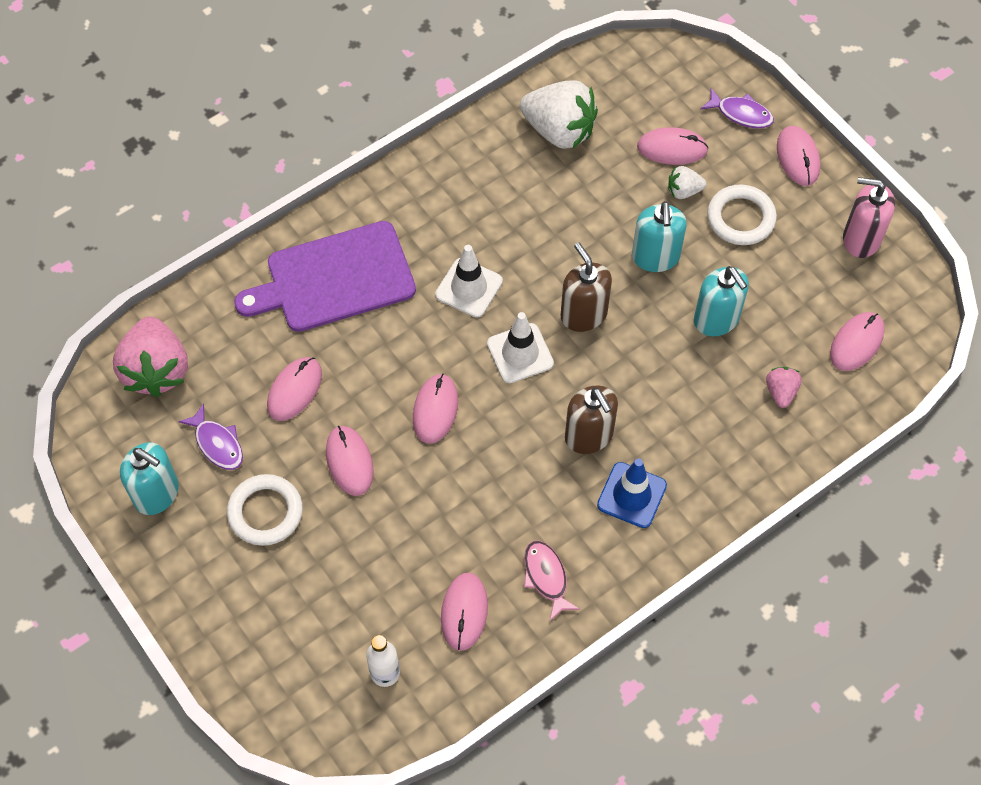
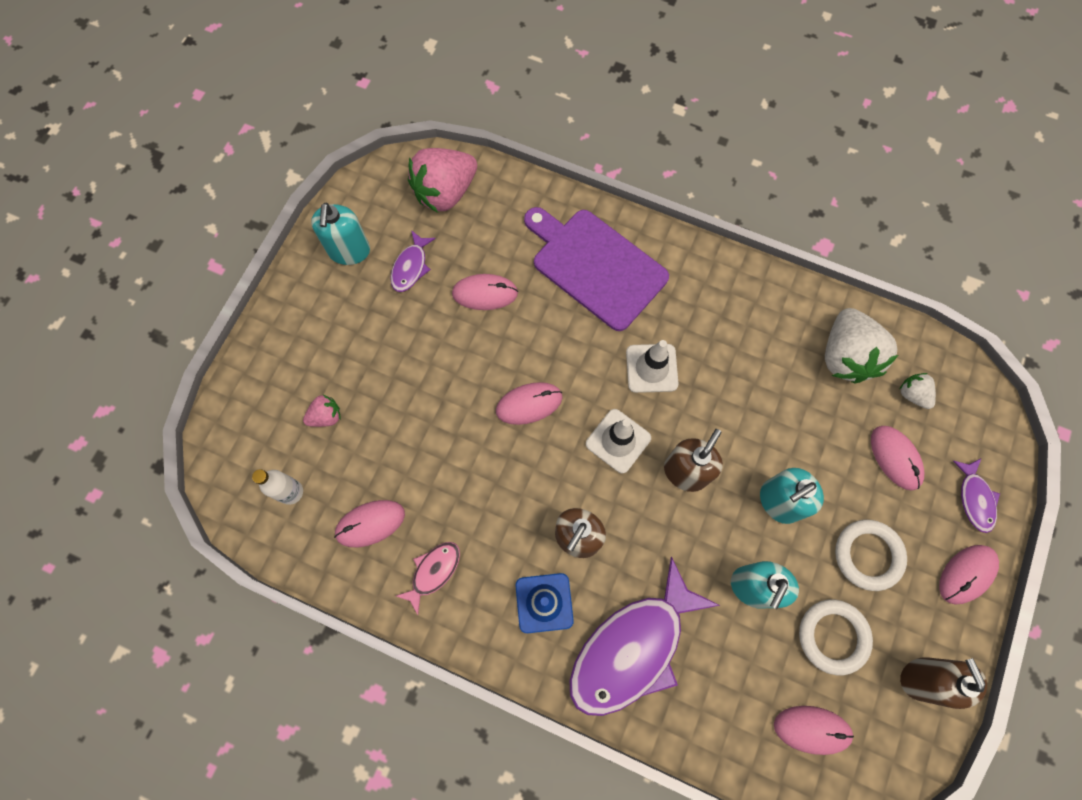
camera: 60 degrees right, 10 degrees up
white ring [227,474,303,546] -> white ring moved to [799,599,873,675]
pink mouse [326,426,374,496] -> none
white strawberry [668,166,706,199] -> white strawberry moved to [900,373,936,409]
pink strawberry [766,367,802,408] -> pink strawberry moved to [303,395,341,427]
pink soap dispenser [843,177,895,258] -> brown soap dispenser [900,657,987,709]
none -> purple fish [570,557,720,716]

